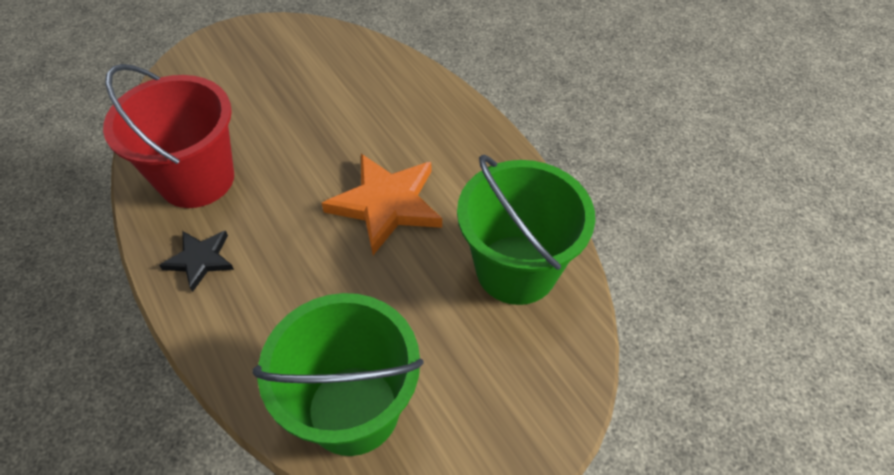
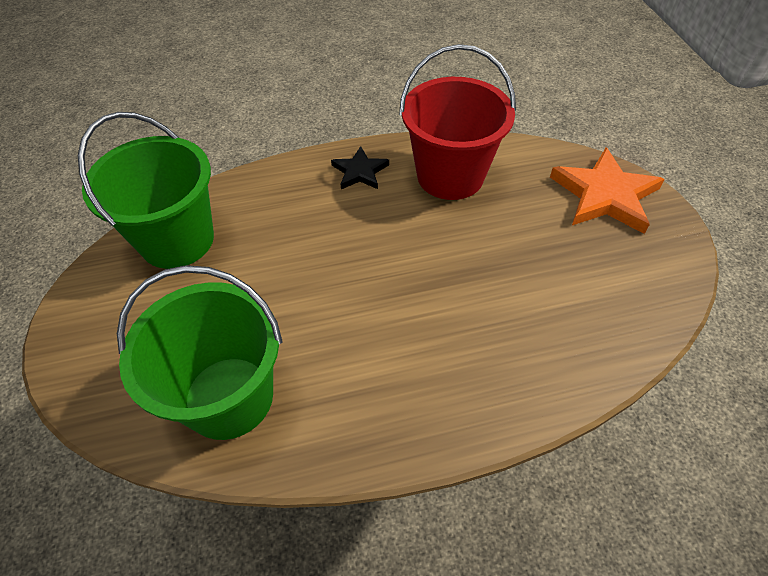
camera: 110 degrees right, 0 degrees up
orange star [322,154,442,255] -> orange star moved to [550,148,665,234]

